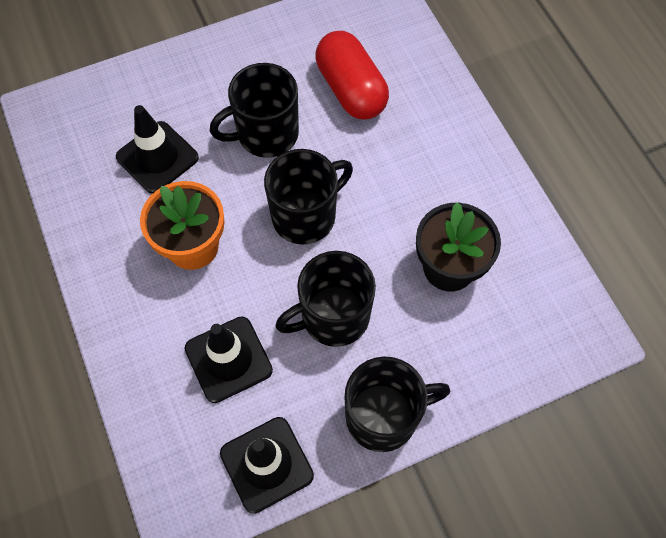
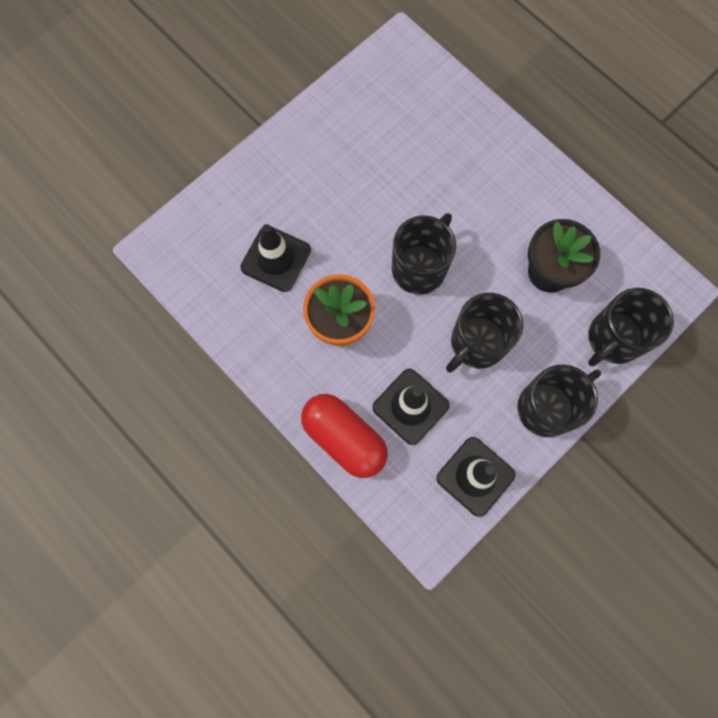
camera: 20 degrees left, 10 degrees up
black mug [210,63,299,158] -> black mug moved to [588,288,674,366]
red capsule [316,31,389,120] -> red capsule moved to [301,394,388,478]

